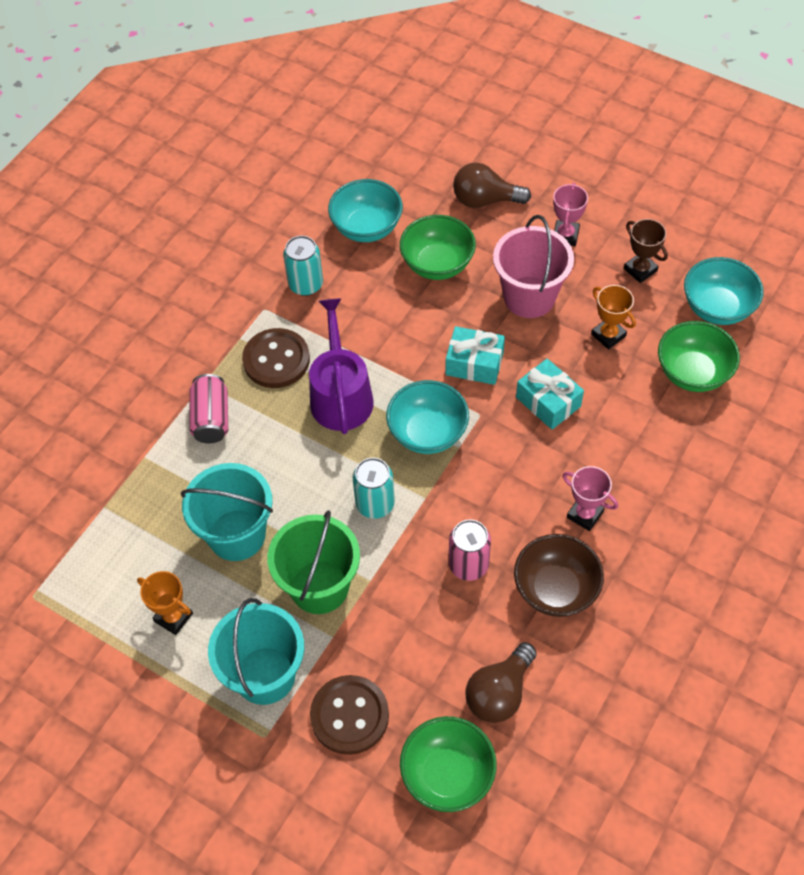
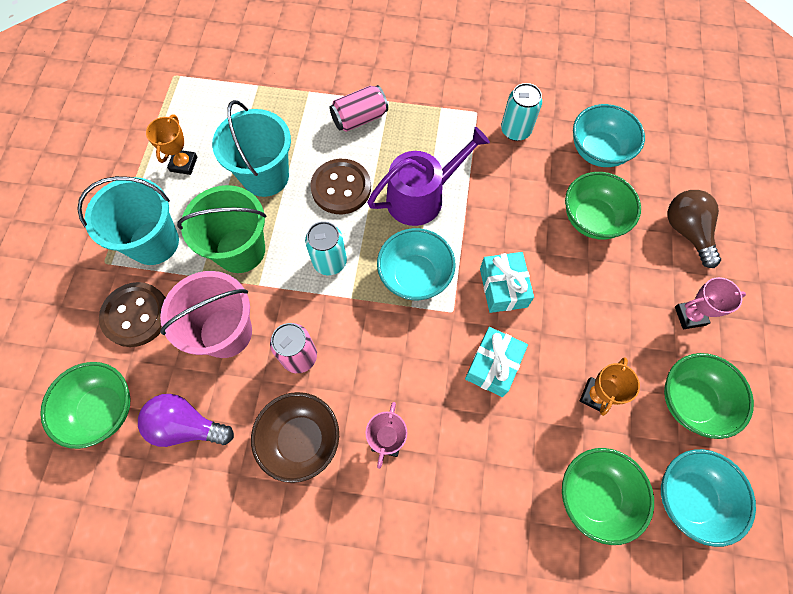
camera: 65 degrees right, 10 degrees up
brown button [242,328,310,388] -> brown button moved to [310,159,371,214]
brown light bulb [465,642,537,723] -> purple light bulb [138,394,234,447]
pink bucket [493,215,574,318] -> pink bucket moved to [160,271,252,358]
brown trophy [624,219,668,283] -> green bowl [664,353,754,439]

